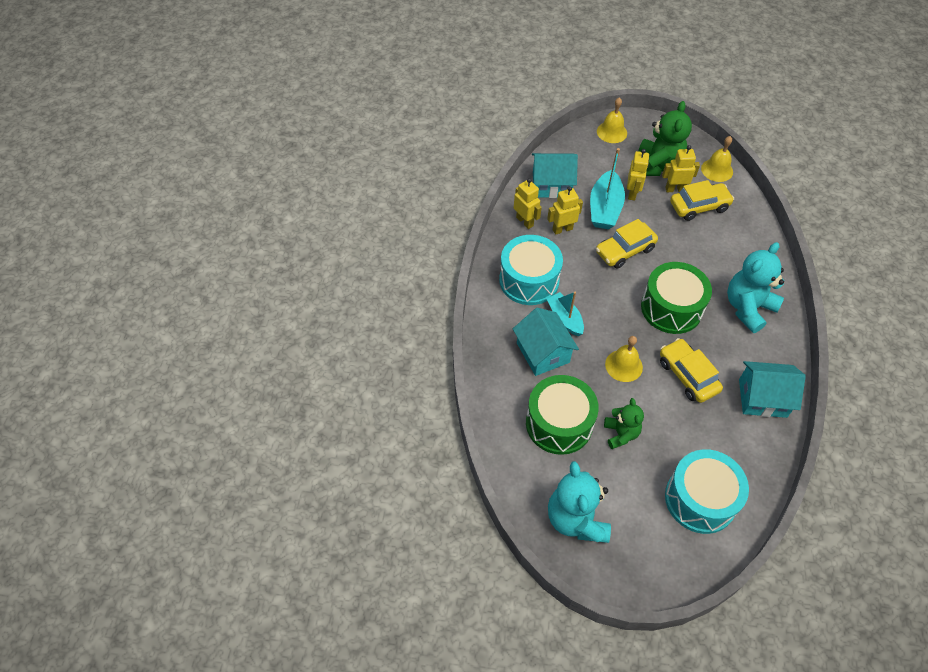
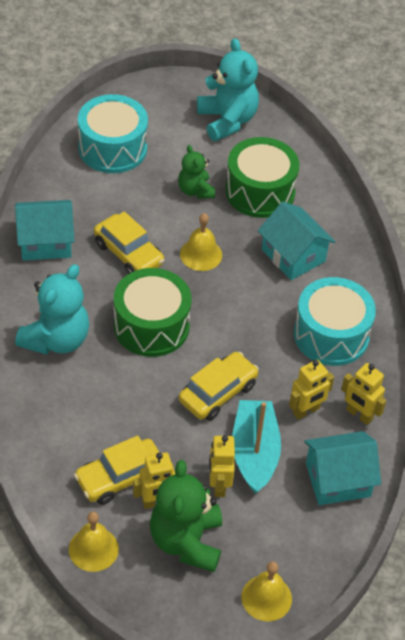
camera: 165 degrees right, 5 degrees down
turquoise boat [547,292,584,336] -> none

